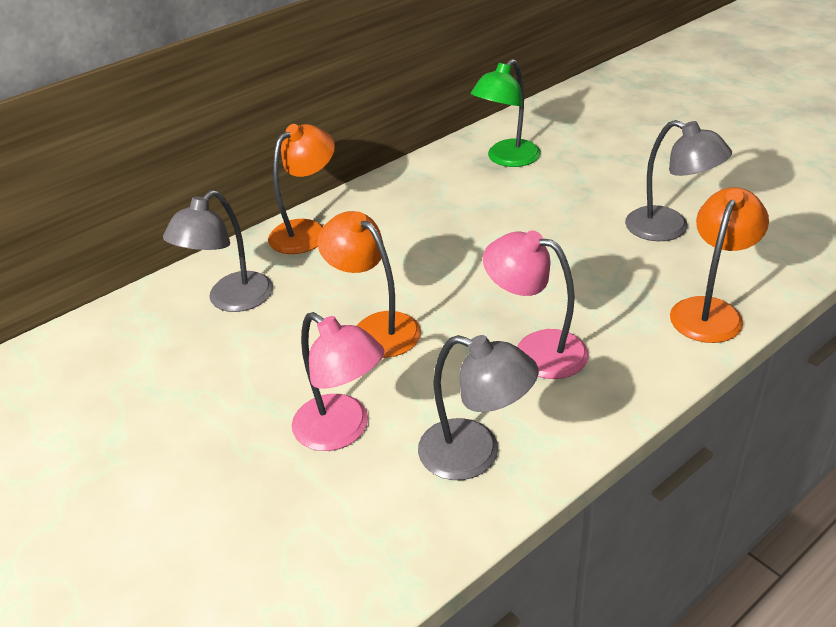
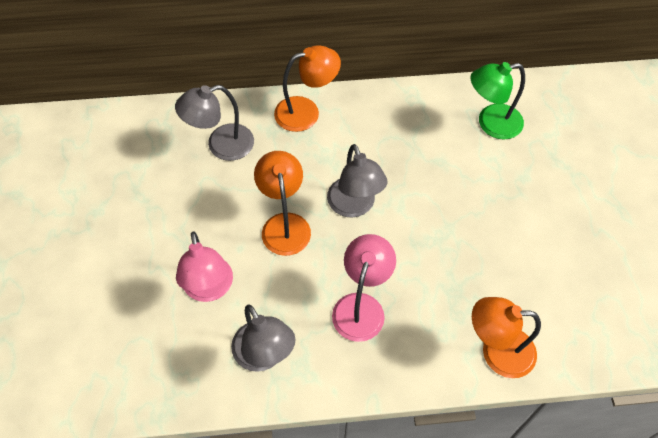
camera: 30 degrees right, 20 degrees up
pink lamp [483,230,589,379] -> pink lamp turned 45 degrees clockwise [332,234,396,342]
grey lamp [625,120,732,241] -> grey lamp moved to [327,144,387,218]
orange lamp [670,187,769,343] -> orange lamp turned 150 degrees counterclockwise [472,297,541,378]

